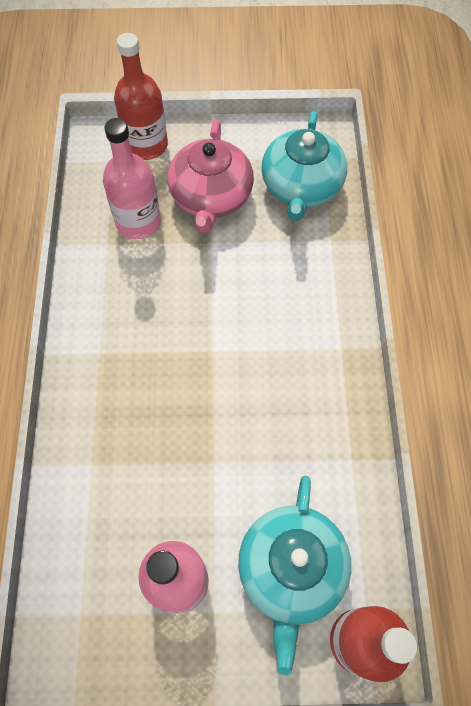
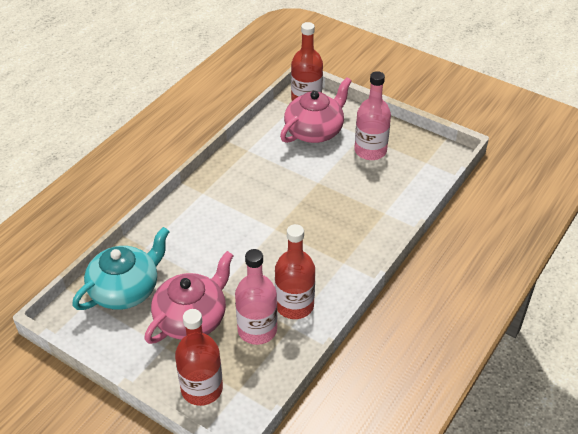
camera: 145 degrees left, 20 degrees down
turquoise teapot [238,476,351,675] -> pink teapot [280,77,352,143]
none -> red bottle [275,224,315,319]

